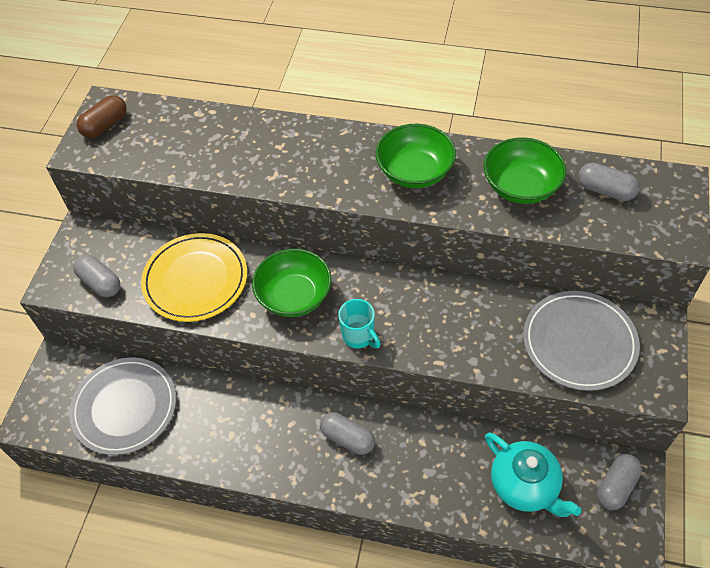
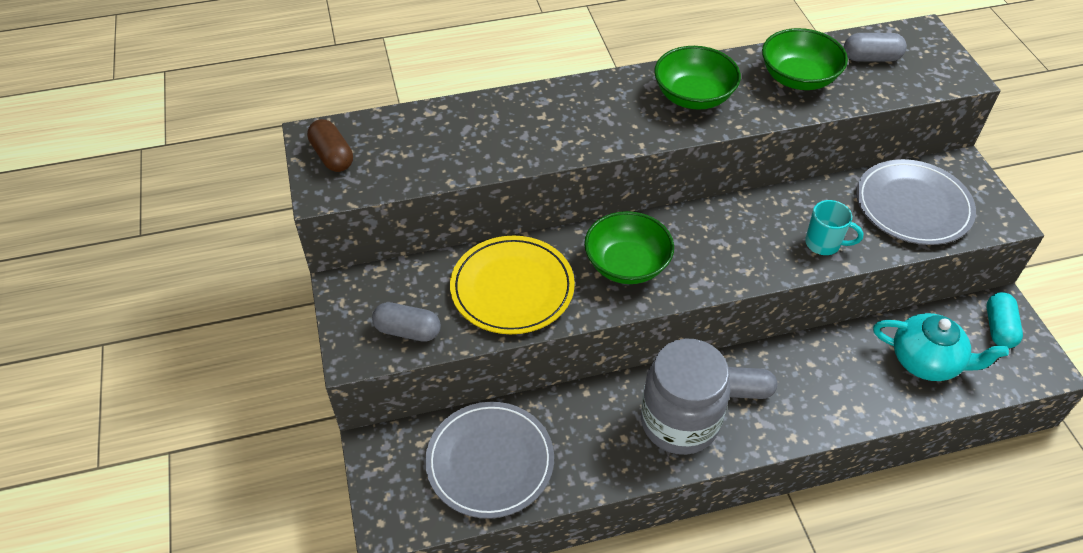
camera: 30 degrees left, 5 degrees down
brown capsule [77,95,127,138] -> brown capsule turned 45 degrees counterclockwise [307,119,353,172]
turquoise mug [338,299,381,348] -> turquoise mug moved to [805,200,863,255]
grey capsule [597,454,642,510] -> turquoise capsule [986,292,1023,349]
none -> grey jar [641,339,730,455]

